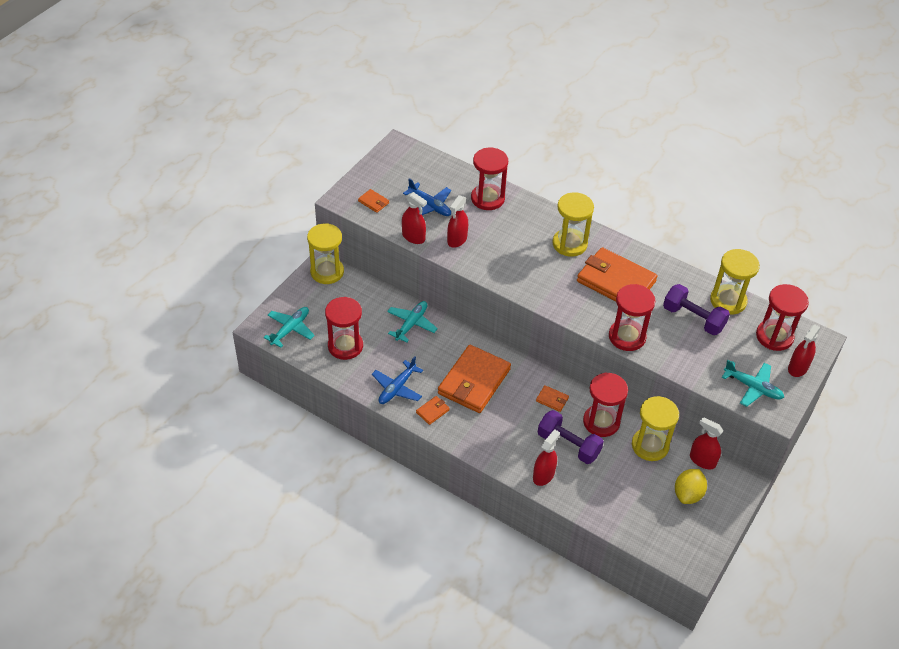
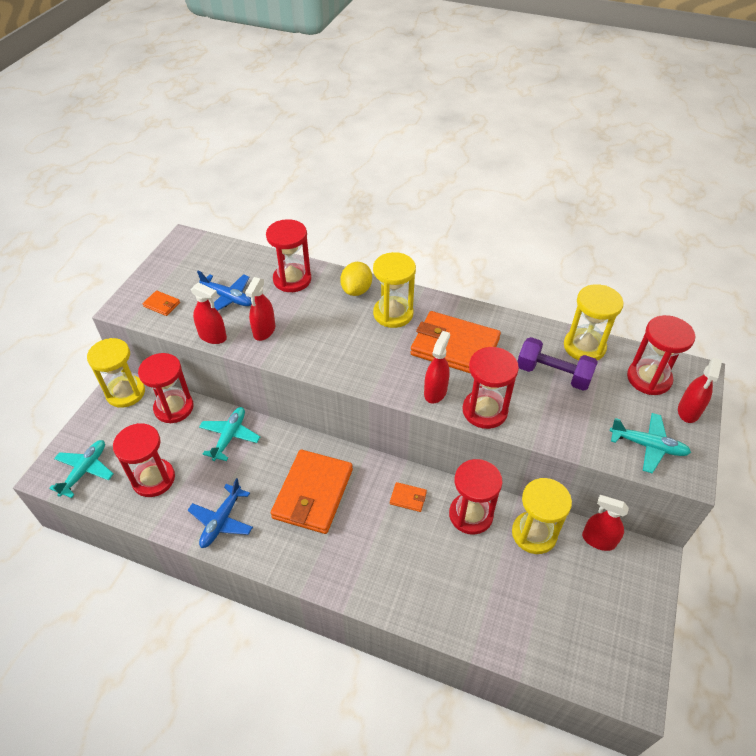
camera: 10 degrees left, 0 degrees up
orange wallet [416,396,450,425] -> none
red spray bottle [533,429,560,486] -> red spray bottle moved to [424,331,450,403]
purple dumbbell [538,410,604,464] -> none
yellow lemon [675,469,707,504] -> yellow lemon moved to [340,262,372,296]
none -> red hourglass [138,353,193,423]

